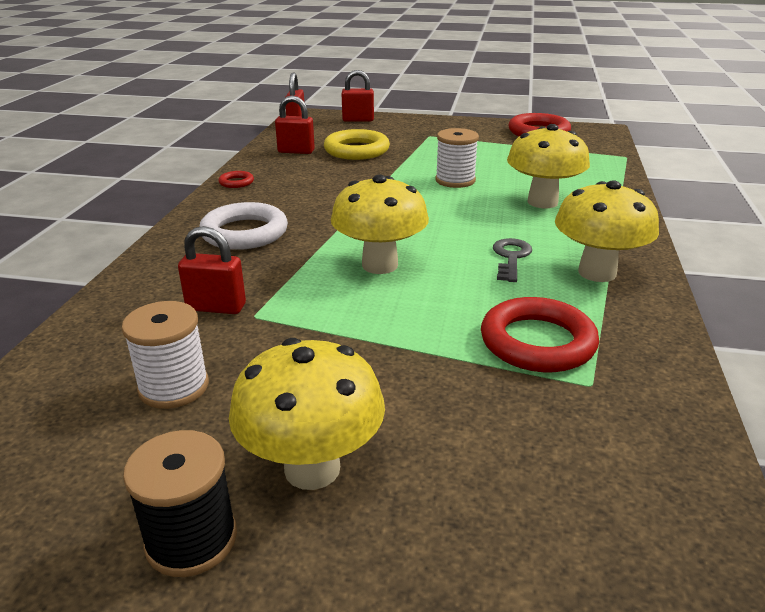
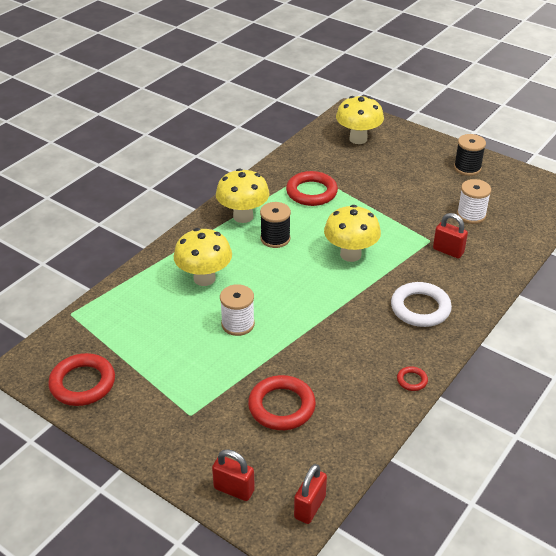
camera: 155 degrees left, 10 degrees up
yellow mushroom [229,338,385,490] -> yellow mushroom moved to [336,96,384,144]
red padlock [275,95,315,154] -> none
yellow ring [324,129,390,160] -> red ring [248,375,316,430]
grey key [493,238,532,282] -> black spool [260,202,291,248]

